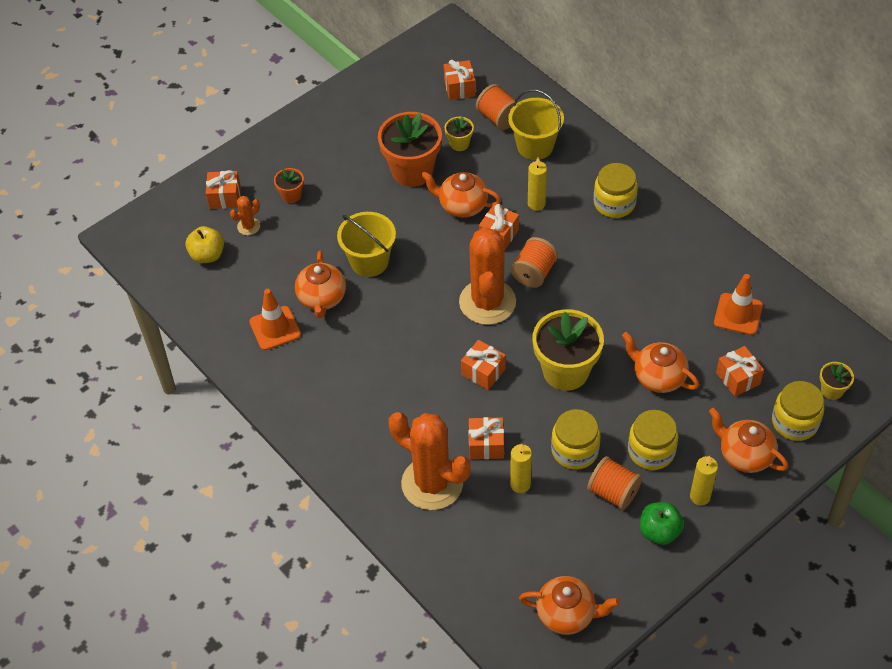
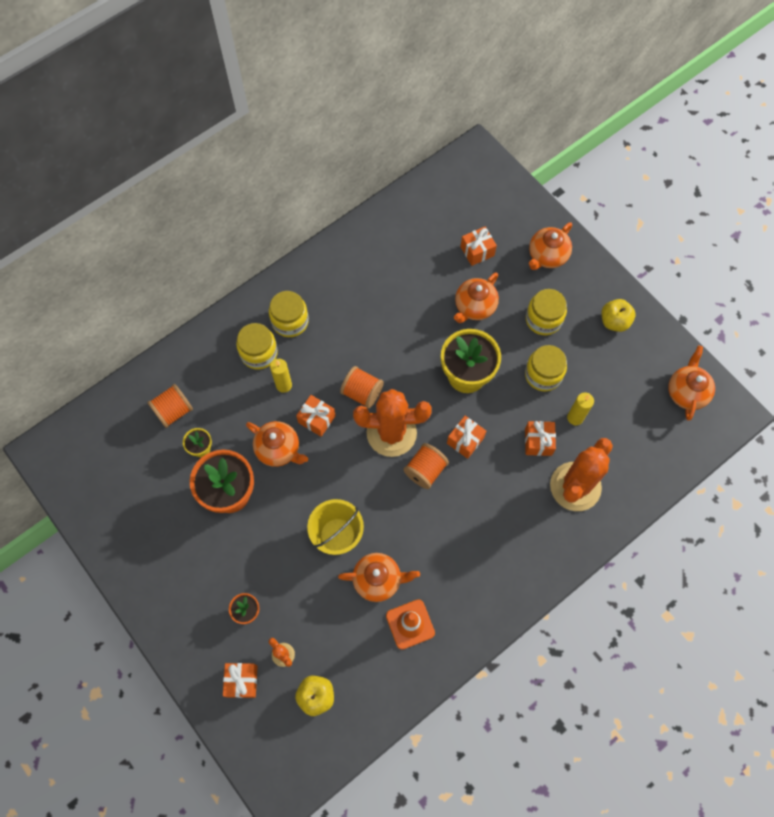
camera: 90 degrees left, 15 degrees up
orange teapot [421,171,501,218] -> orange teapot turned 75 degrees counterclockwise [246,421,308,467]
orange gift [444,60,476,100] -> none
yellow bucket [508,89,564,160] -> none
orange spool [587,456,642,510] -> orange spool moved to [403,443,449,489]
green apple [640,502,684,545] -> yellow apple [601,299,636,332]
yellow candle [690,456,718,505] -> none
orange traffic cone [714,274,763,335] -> none
yellow jar [772,381,824,441] -> yellow jar moved to [236,323,278,370]
yellow flower pot [820,362,854,400] -> none

